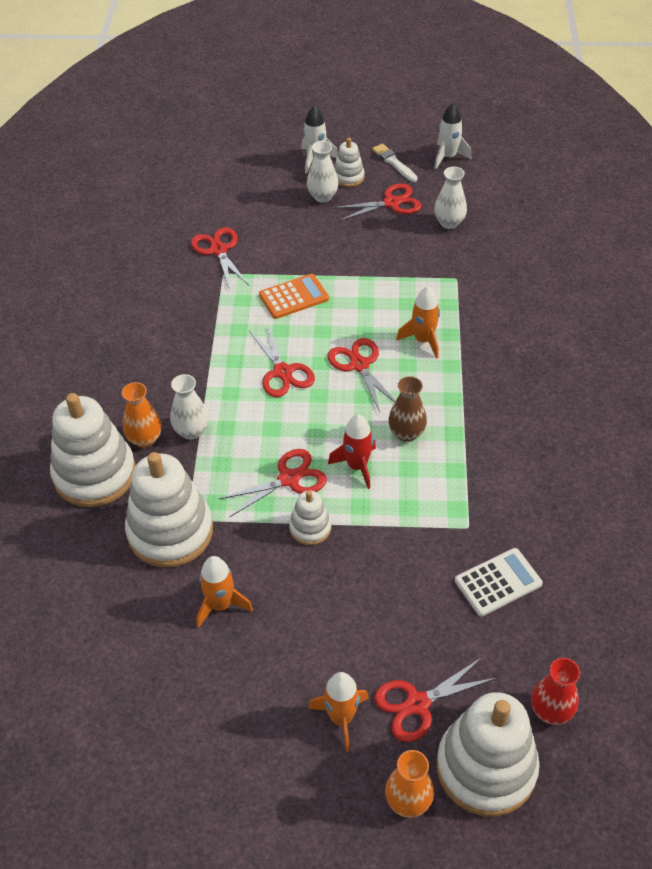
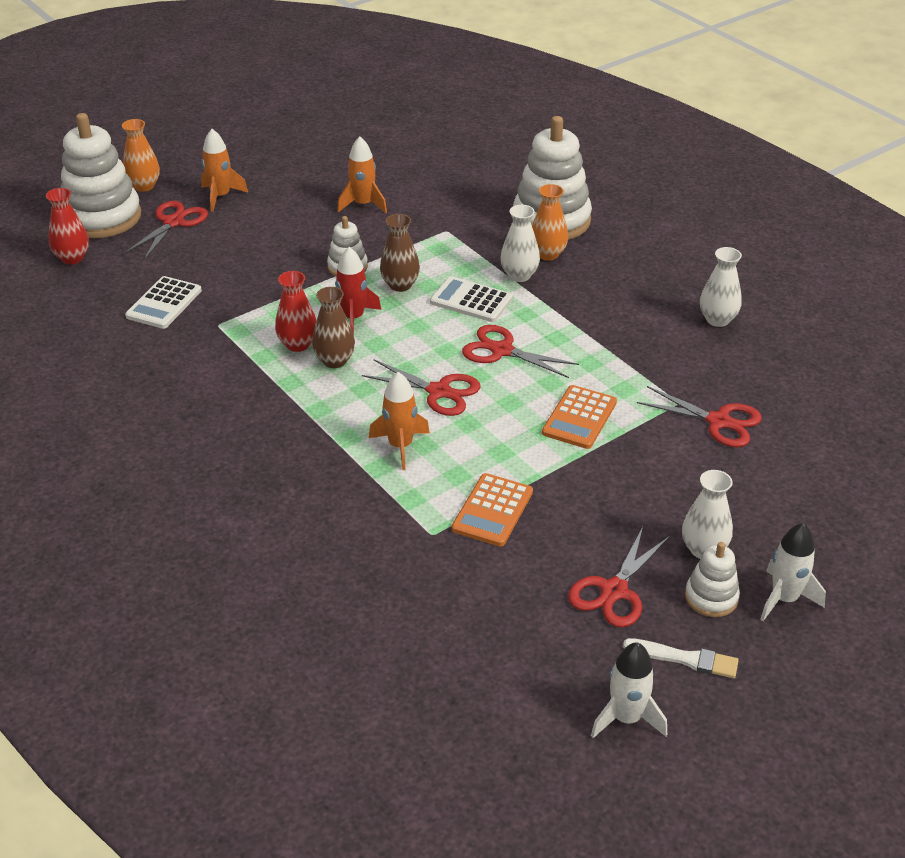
camera: 140 degrees right, 10 degrees down
white stacking toy [125,452,213,568] -> none
red scissors [219,449,327,517] -> brown vase [380,214,420,292]
white vase [434,167,467,229] -> white vase moved to [700,247,742,327]
none -> red vase [275,271,316,352]
none -> white calculator [430,276,513,322]
none -> orange calculator [452,473,533,547]

